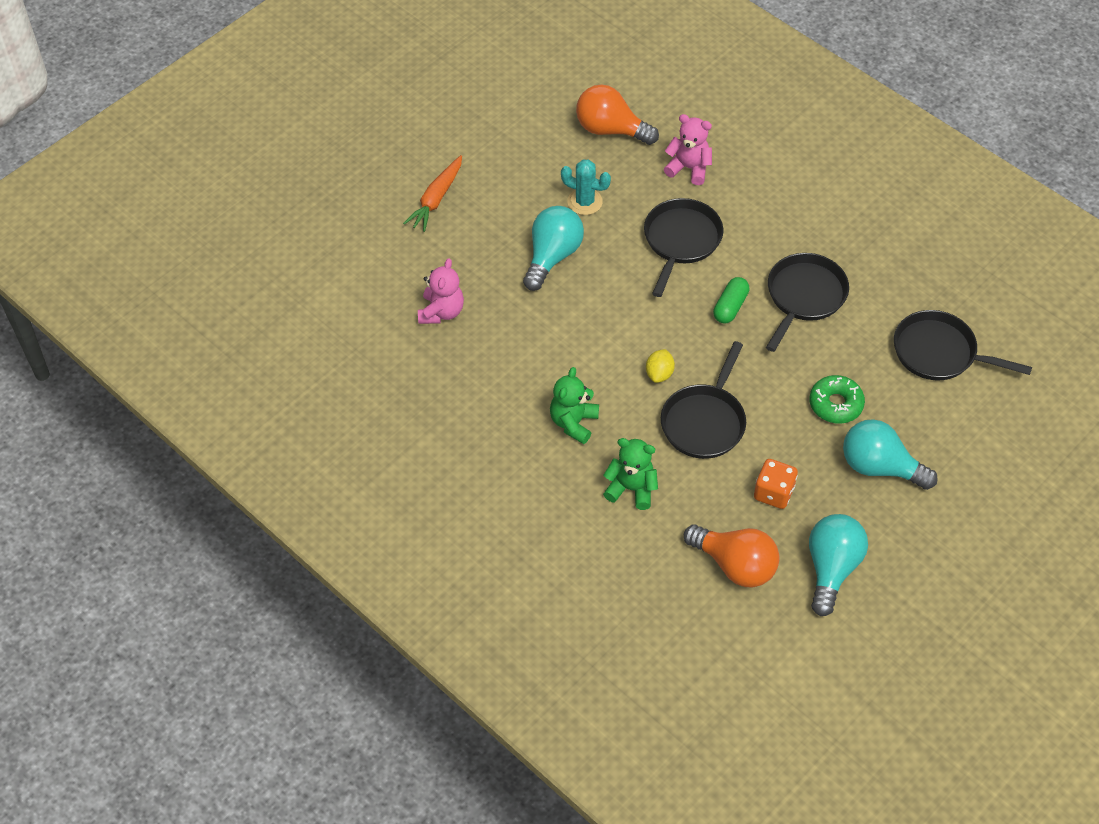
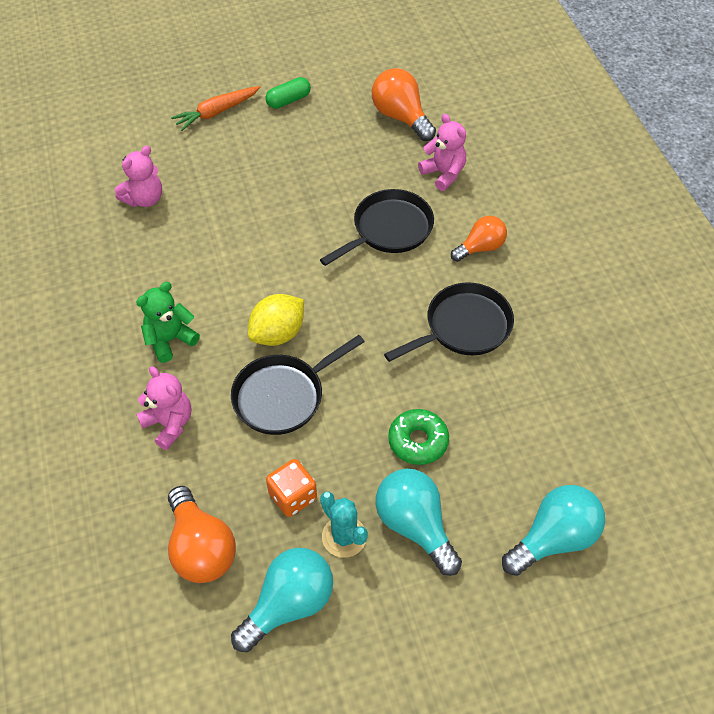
camera: 30 degrees right, 0 degrees up
turquoise light bulb [523,206,584,291] -> turquoise light bulb moved to [502,485,605,576]
turquoise cactus [561,159,611,215] -> turquoise cactus moved to [320,492,368,558]
green teddy bear [603,438,658,510] -> pink teddy bear [136,366,191,450]
yellow lemon [646,349,675,383] -> yellow lemon [248,294,304,346], size x1.63
green capsule [713,277,749,323] -> green capsule moved to [266,77,311,109]
black pan [894,310,1032,380] -> none
none -> orange light bulb [451,216,507,262]

